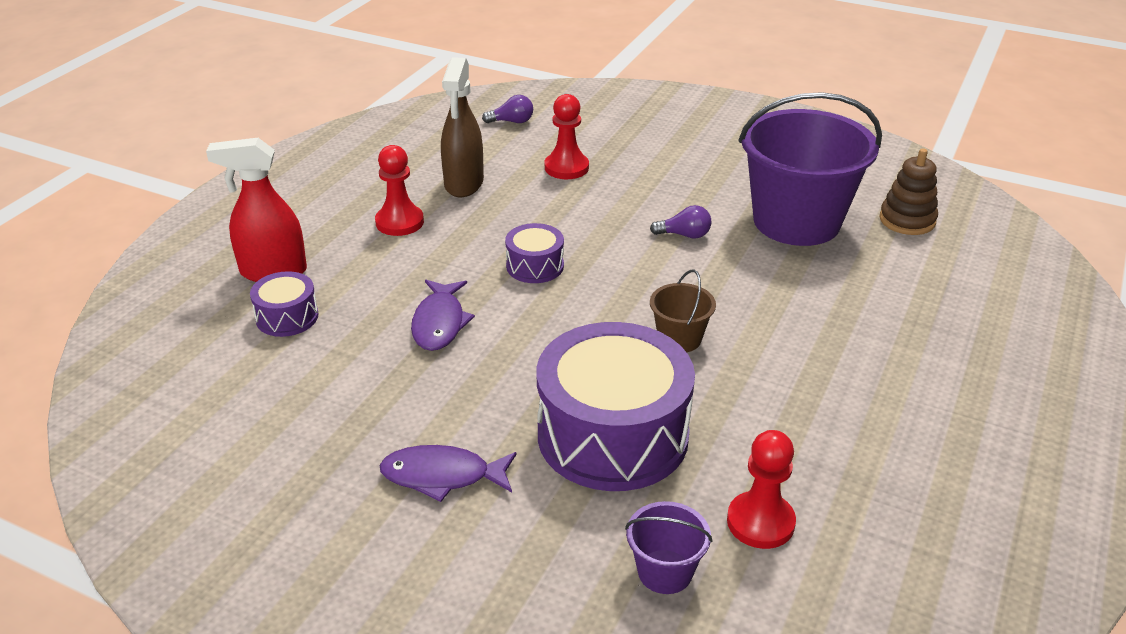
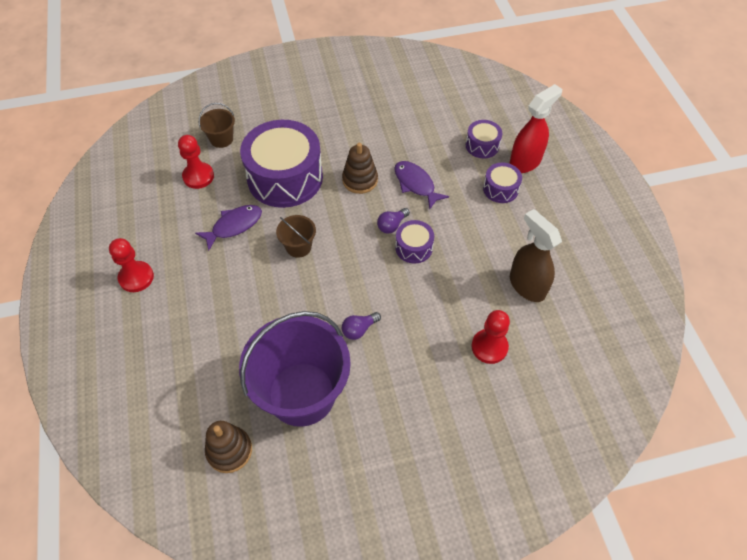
camera: 140 degrees right, 20 degrees up
red pawn [375,145,424,236] -> red pawn moved to [109,238,154,292]
purple fish [379,445,517,502] -> purple fish moved to [195,205,262,251]
purple light bulb [482,95,533,123] -> purple light bulb moved to [377,208,410,234]
purple bucket [625,501,712,594] -> brown bucket [199,103,235,148]
none -> brown stacking toy [342,143,378,194]
none -> purple drum [483,163,522,203]

